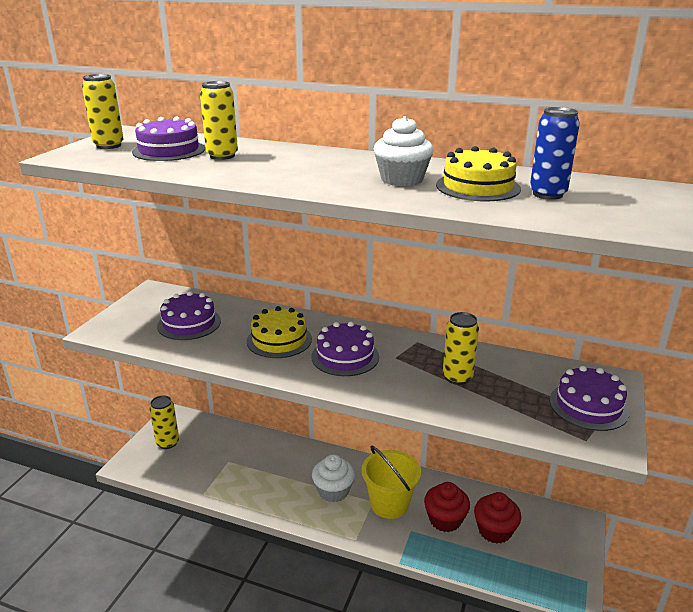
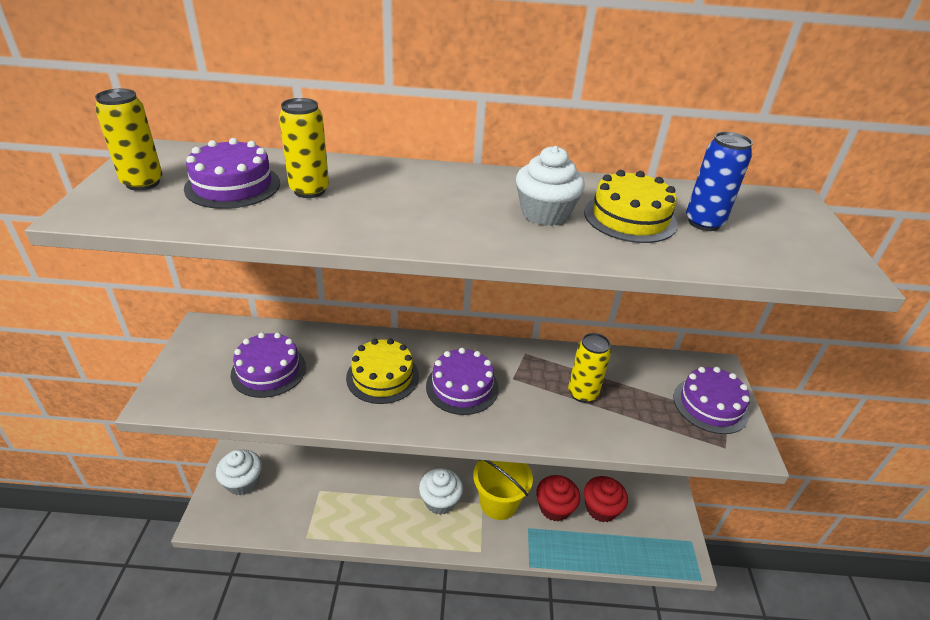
camera: 20 degrees left, 10 degrees up
yellow can [149,395,179,449] -> white cupcake [216,450,262,496]

